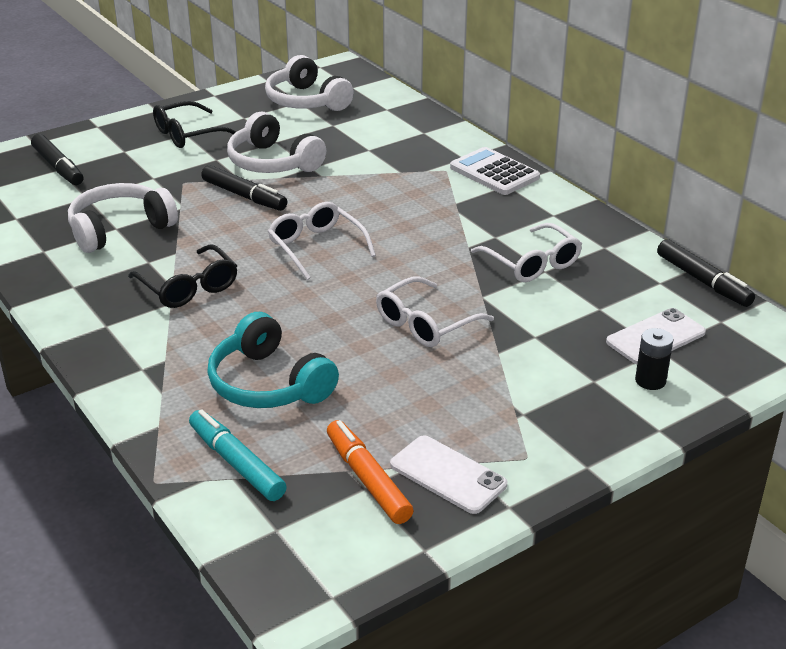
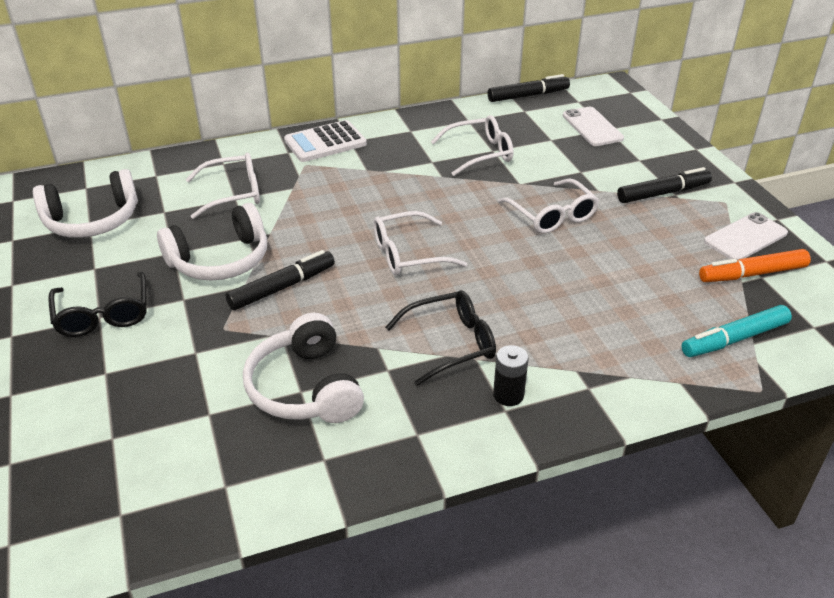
camera: 75 degrees left, 5 degrees up
black marker [31,134,83,185] -> black marker moved to [617,167,712,203]
turquoise headphones [207,312,339,408] -> none
black battery [635,328,674,390] -> black battery moved to [493,345,529,406]
none -> white glasses [186,153,260,219]

